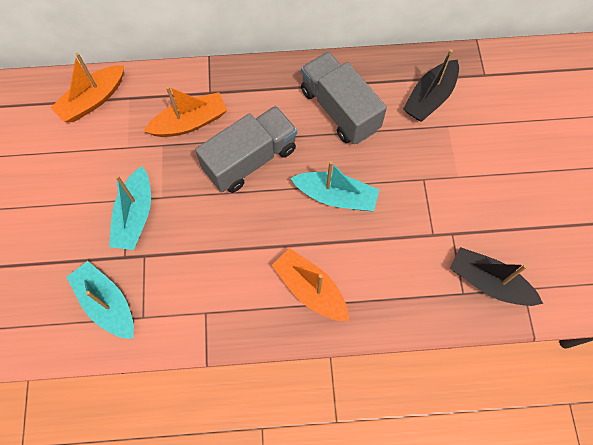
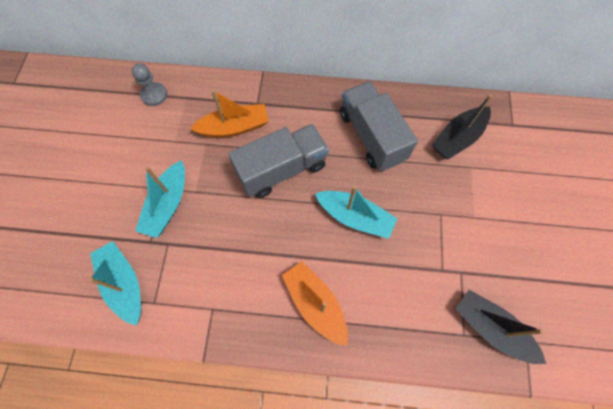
camera: 10 degrees right, 0 degrees up
orange boat [51,53,124,122] -> grey pawn [132,63,167,106]

